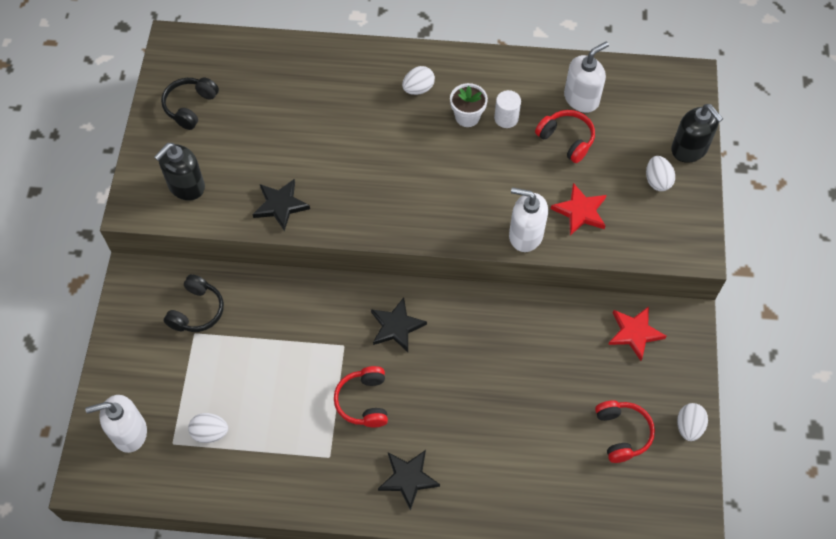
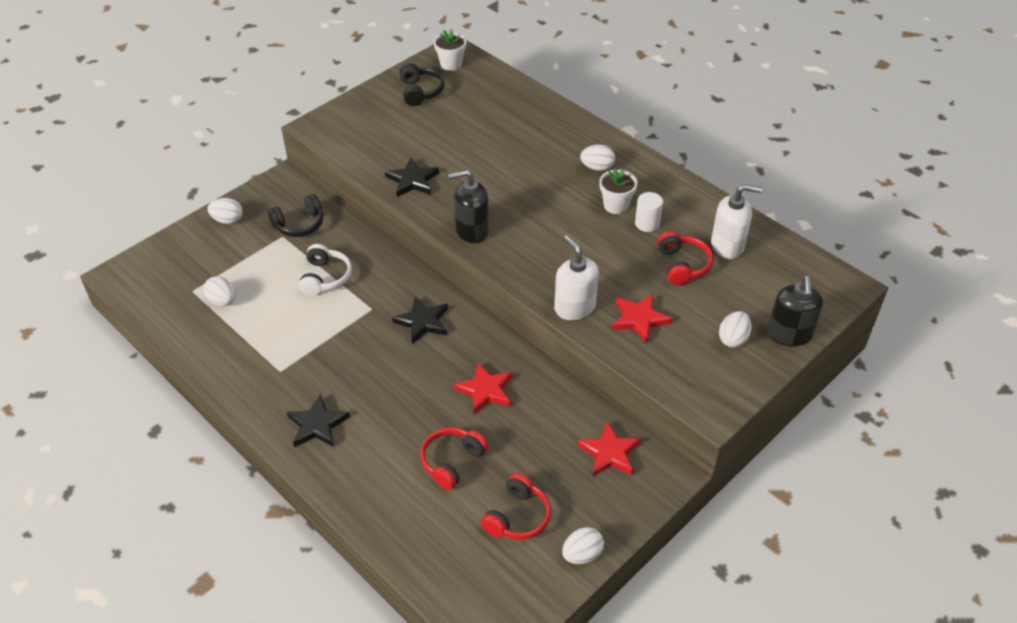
camera: 40 degrees right, 15 degrees down
white soap dispenser [85,395,147,453] -> none
black soap dispenser [154,143,205,201] -> black soap dispenser moved to [448,170,489,243]
black headphones [161,77,219,130] -> black headphones turned 105 degrees clockwise [399,63,445,106]
red headphones [334,366,388,428] -> red headphones moved to [420,427,489,490]
none -> white egg [207,198,243,224]
none -> white headphones [299,244,352,296]
none -> white flower pot [434,29,466,71]
none -> red star [454,363,512,414]

